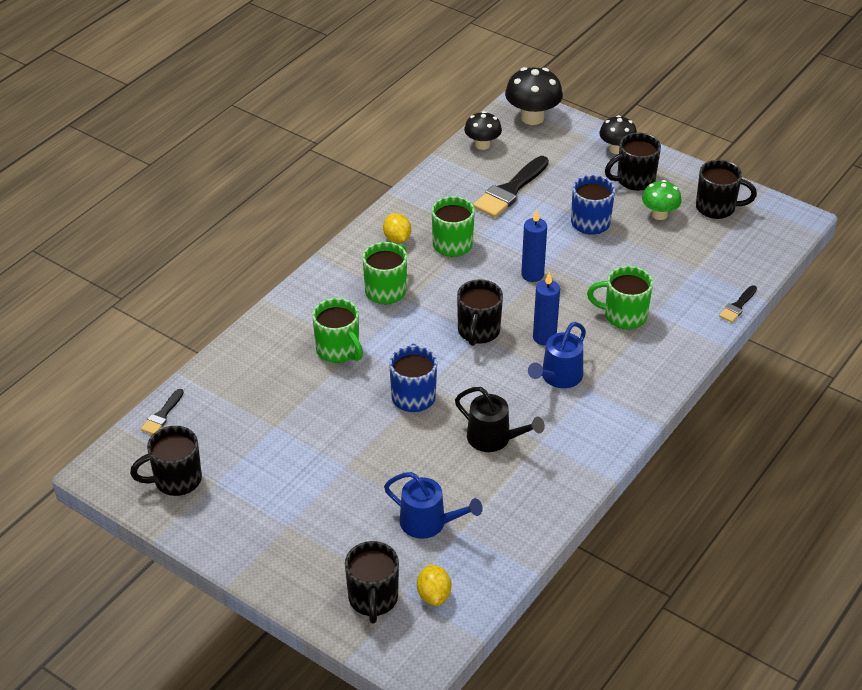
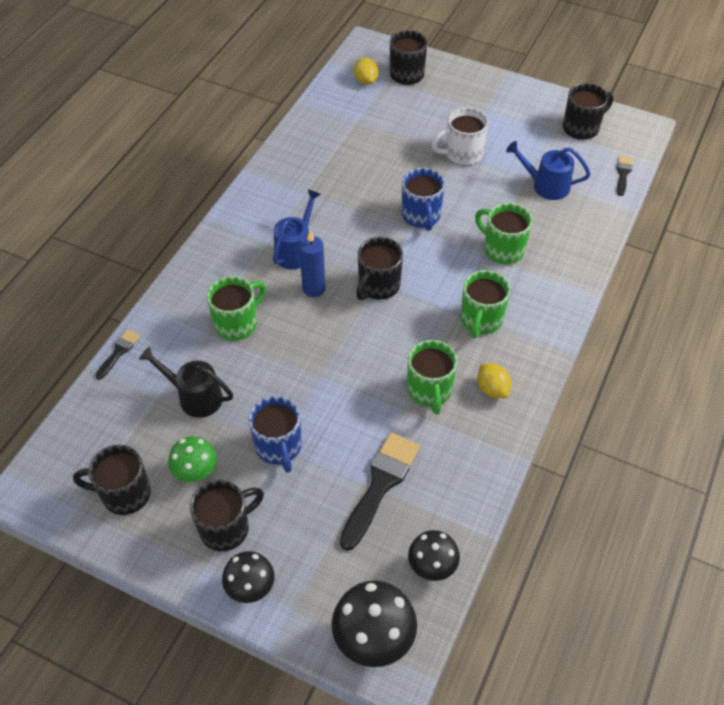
camera: 170 degrees right, 10 degrees up
blue watering can [384,472,483,539] -> blue watering can moved to [506,141,591,200]
black watering can [455,387,545,452] -> black watering can moved to [139,347,233,418]
black mug [457,279,503,346] -> black mug turned 150 degrees counterclockwise [356,237,403,300]
blue candle [521,210,547,282] -> none
green mug [587,266,653,329] -> green mug turned 45 degrees counterclockwise [207,276,266,341]
none -> white mug [432,107,488,165]

